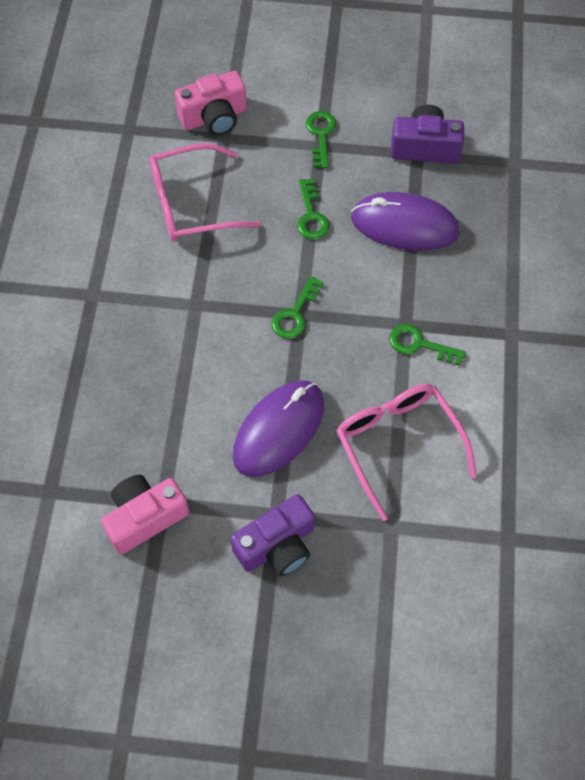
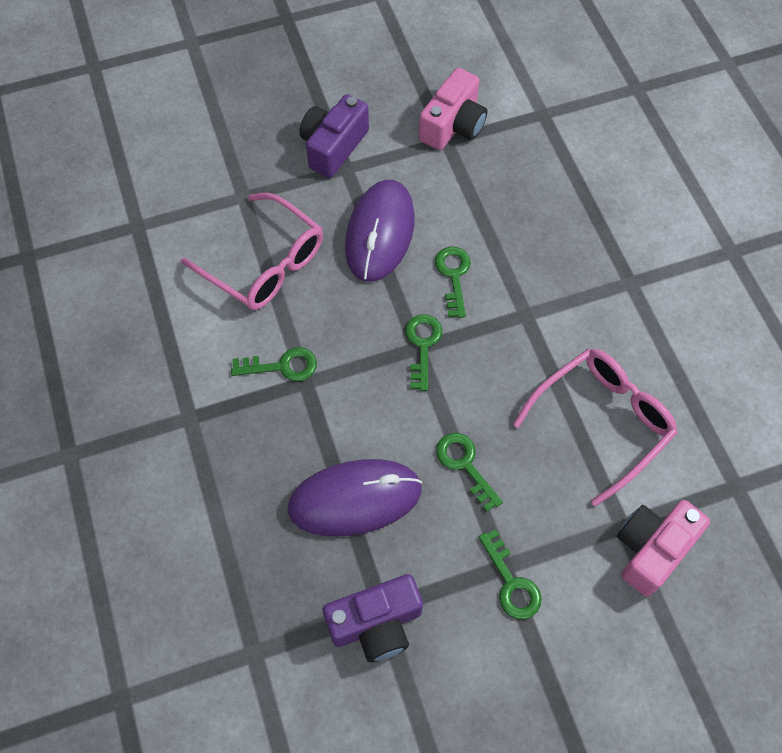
camera: 155 degrees right, 0 degrees up
none -> green key [435,246,471,318]

